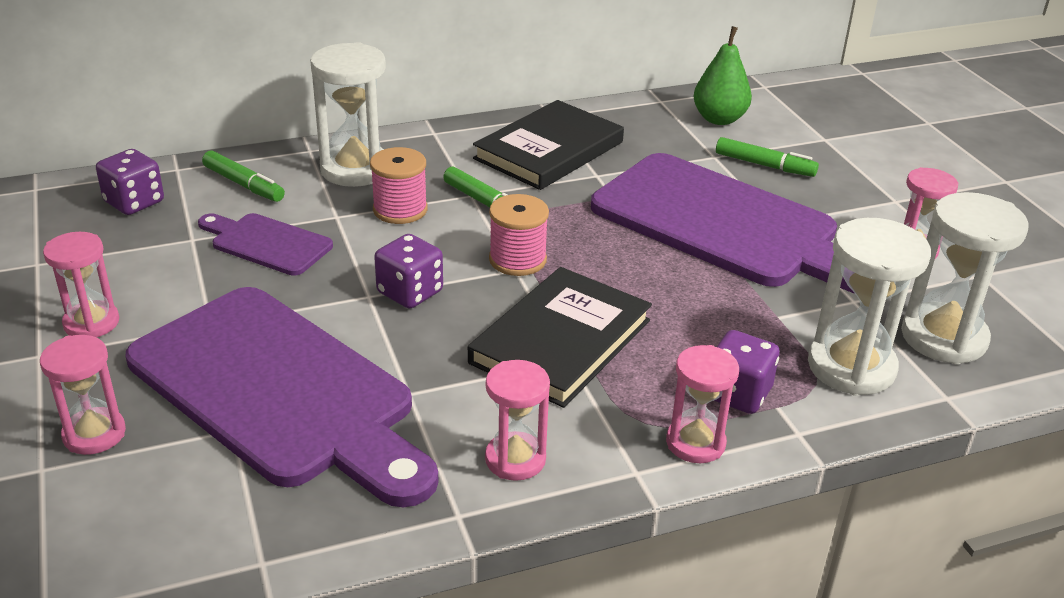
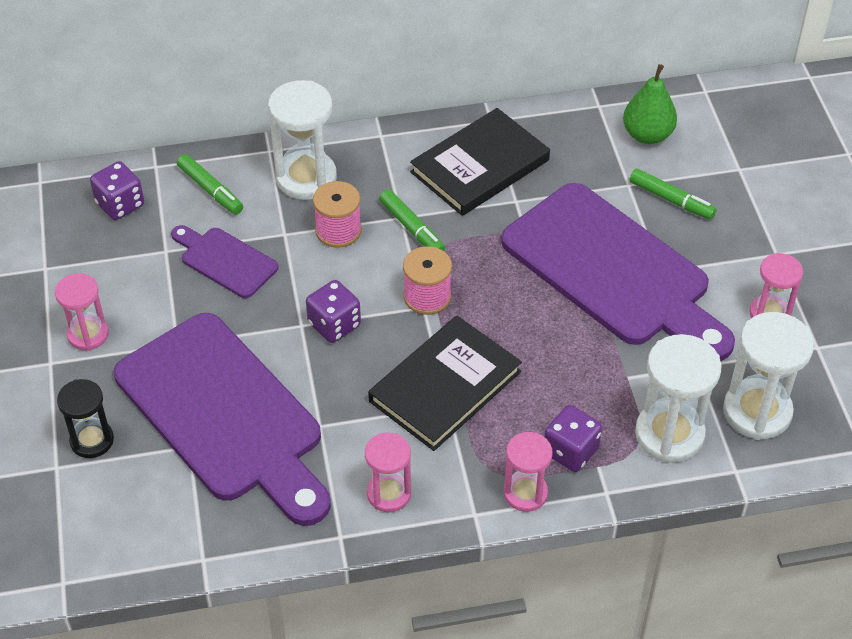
camera: 10 degrees right, 15 degrees up
pink hourglass [40,335,126,455] -> black hourglass [57,379,114,458]

